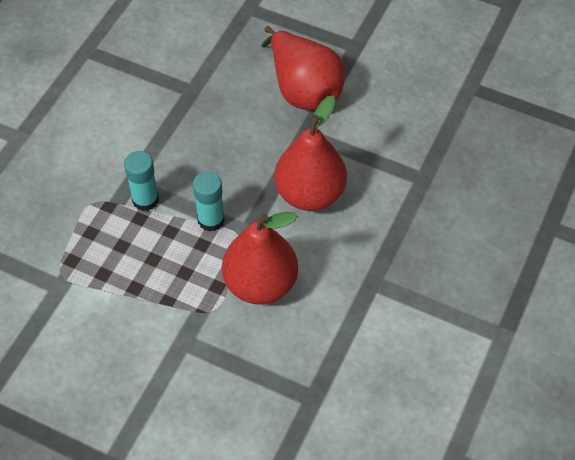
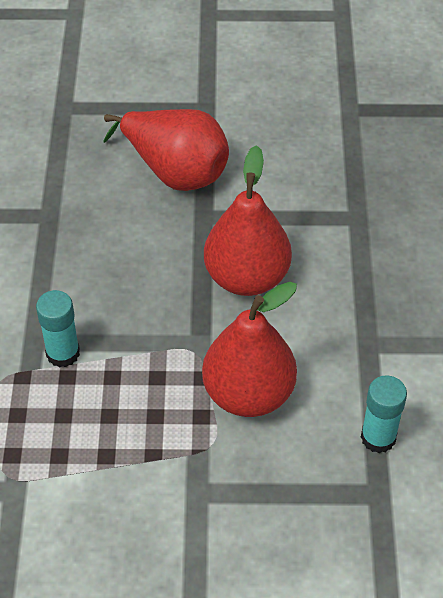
camera: 25 degrees left, 5 degrees down
turquoise glue stick [193,171,225,232] -> turquoise glue stick moved to [361,375,407,453]

